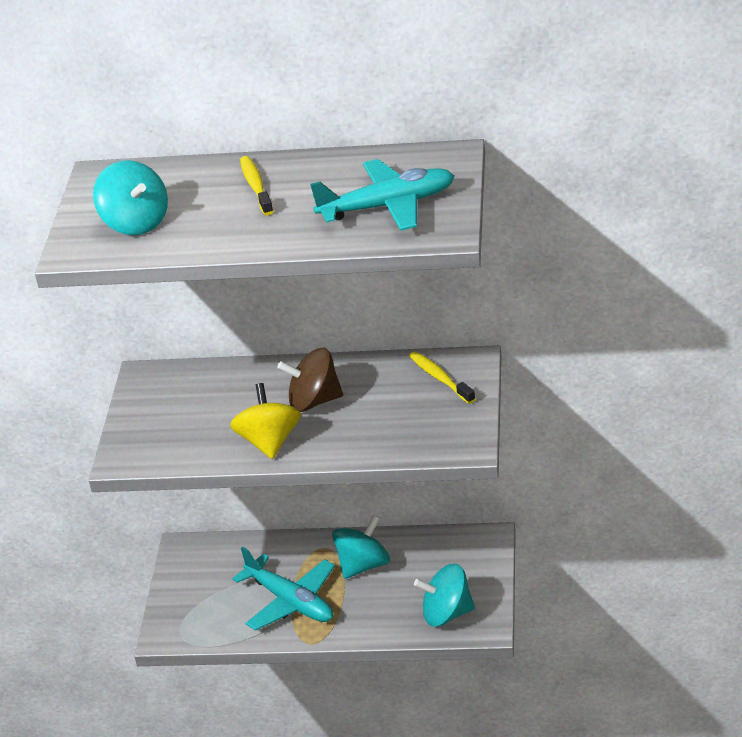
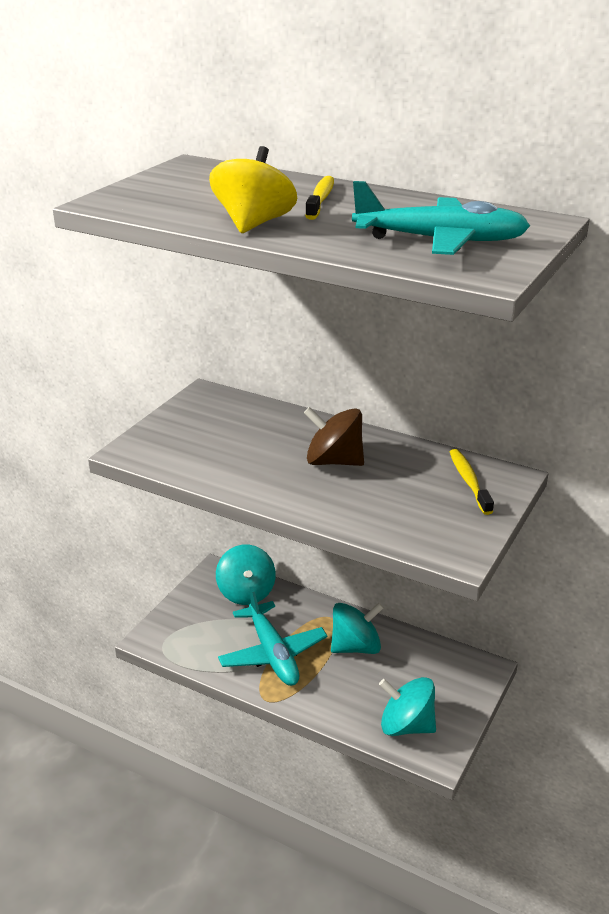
camera: 20 degrees right, 5 degrees down
turquoise spinning top [93,160,168,235] -> turquoise spinning top moved to [216,545,276,605]
yellow spinning top [230,383,301,459] -> yellow spinning top moved to [209,146,297,233]

